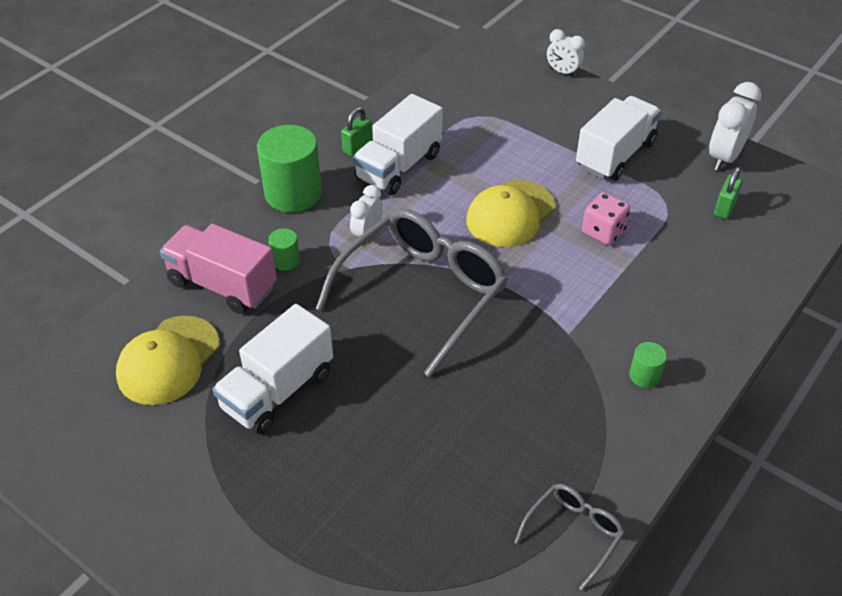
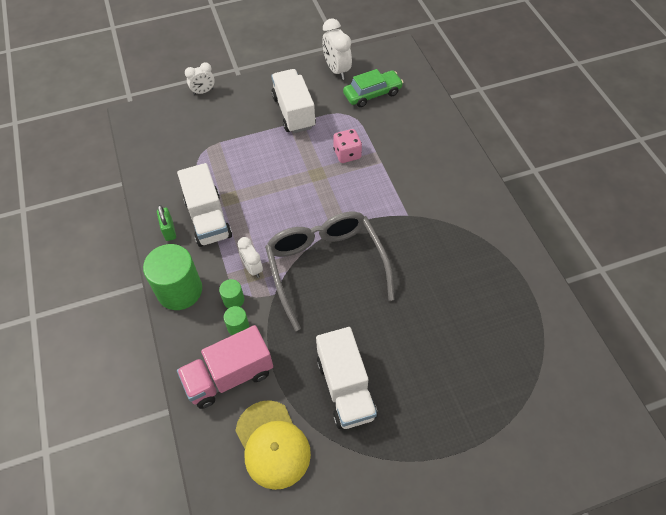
camera: 55 degrees left, 10 degrees up
yellow cap [466,180,555,247] -> none
grey glasses [514,484,625,591] -> none
green cylinder [629,342,667,388] -> green cylinder moved to [219,279,244,308]
green padlock [714,167,743,219] -> green car [343,69,403,107]

